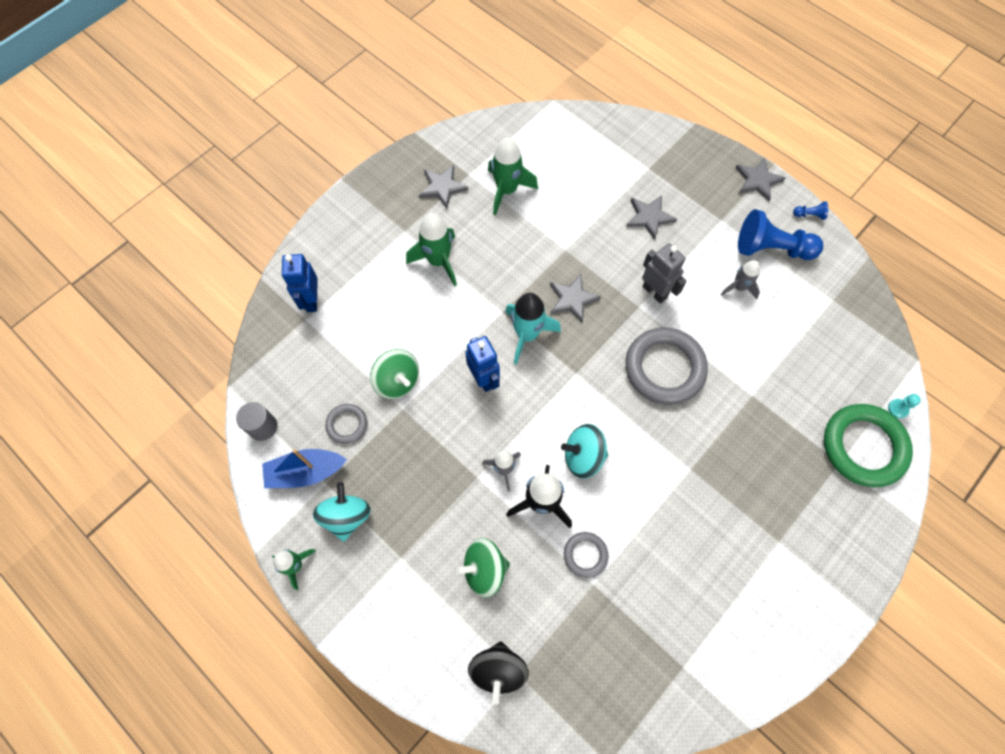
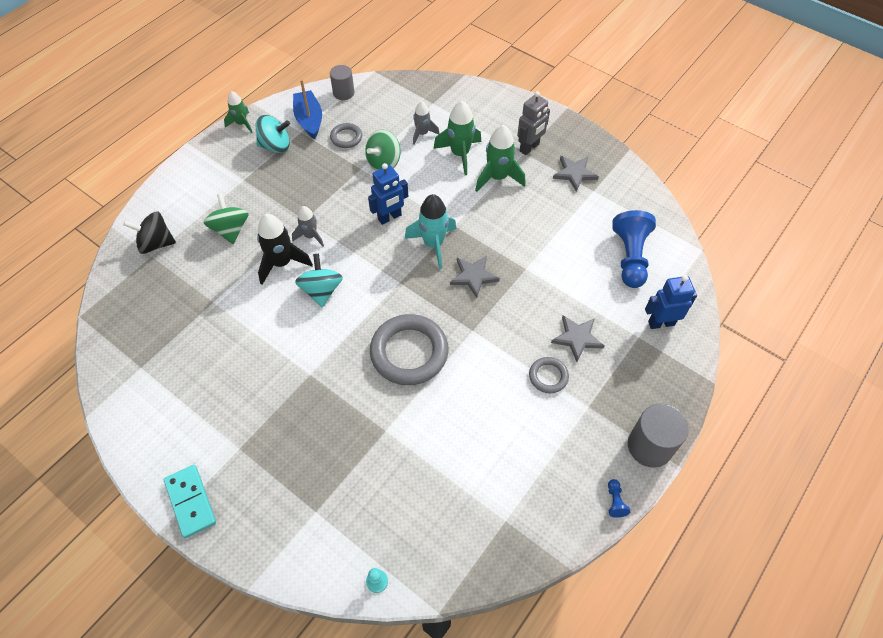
camera: 85 degrees right, 10 degrees down
blue robot [282,254,318,312] -> blue robot moved to [645,275,697,329]
green rocket [488,138,538,215] -> green rocket moved to [433,101,481,175]
grey ring [564,532,608,578] -> grey ring moved to [529,357,569,393]
grey robot [642,243,686,304] -> grey robot moved to [517,91,550,155]
grey rocket [721,260,760,299] -> grey rocket moved to [413,101,440,145]
grey star [736,158,785,201] -> grey cylinder [628,404,689,468]
blue pawn [738,209,823,260] -> blue pawn moved to [612,210,656,288]
green ring [824,404,913,487] -> none
none -> turquoise domino [164,465,216,538]

